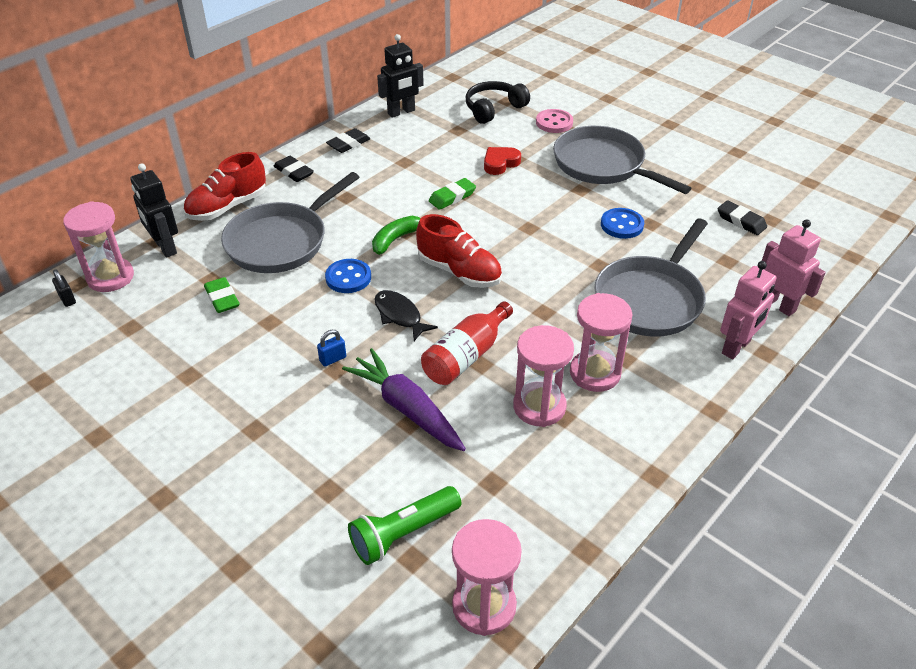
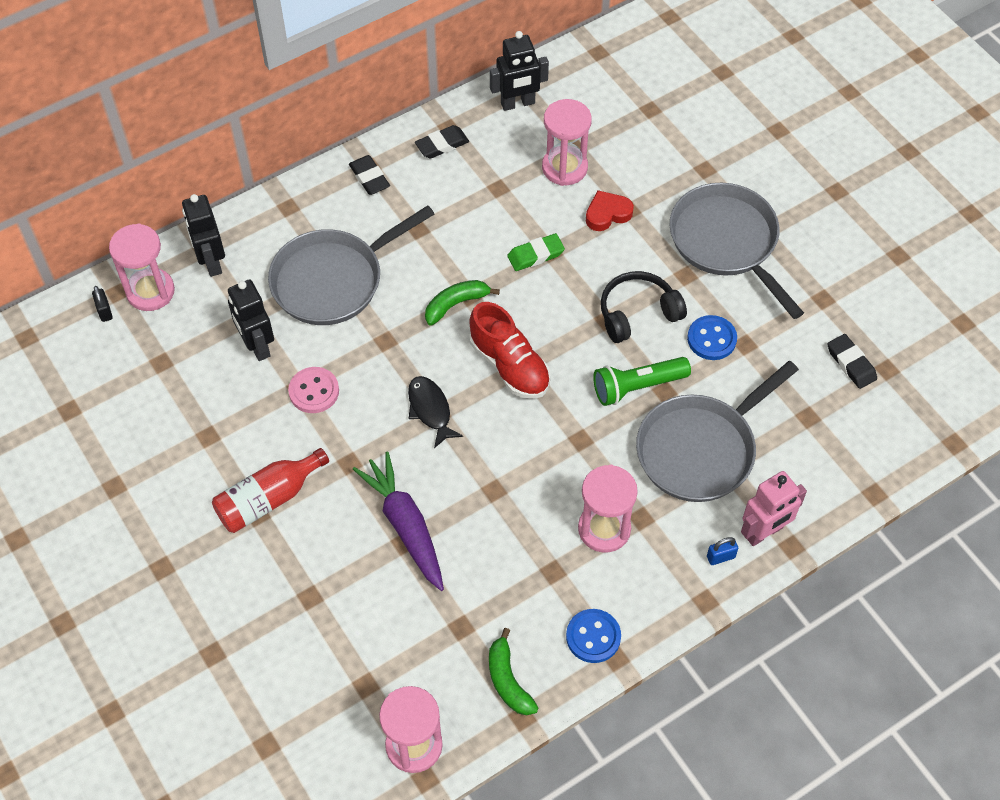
camera: 15 degrees right, 15 degrees up
red shoe [183,152,266,221] -> none
green eraser [204,277,240,313] -> black robot [228,279,274,361]
blue padlock [317,330,346,367] -> blue padlock moved to [707,537,738,565]
blue button [325,259,371,293] -> blue button moved to [566,609,621,663]
green flashlight [348,486,461,565] -> green flashlight moved to [593,357,691,406]
red bottle [421,301,513,385] -> red bottle moved to [212,448,329,533]
black headphones [466,81,530,124] -> black headphones moved to [601,271,687,343]
pink hourglass [513,325,574,427] -> pink hourglass moved to [542,99,592,186]
pink button [536,109,573,133] -> pink button moved to [288,367,339,413]
pink robot [762,219,826,316] -> none
none -> green banana [489,628,538,715]

